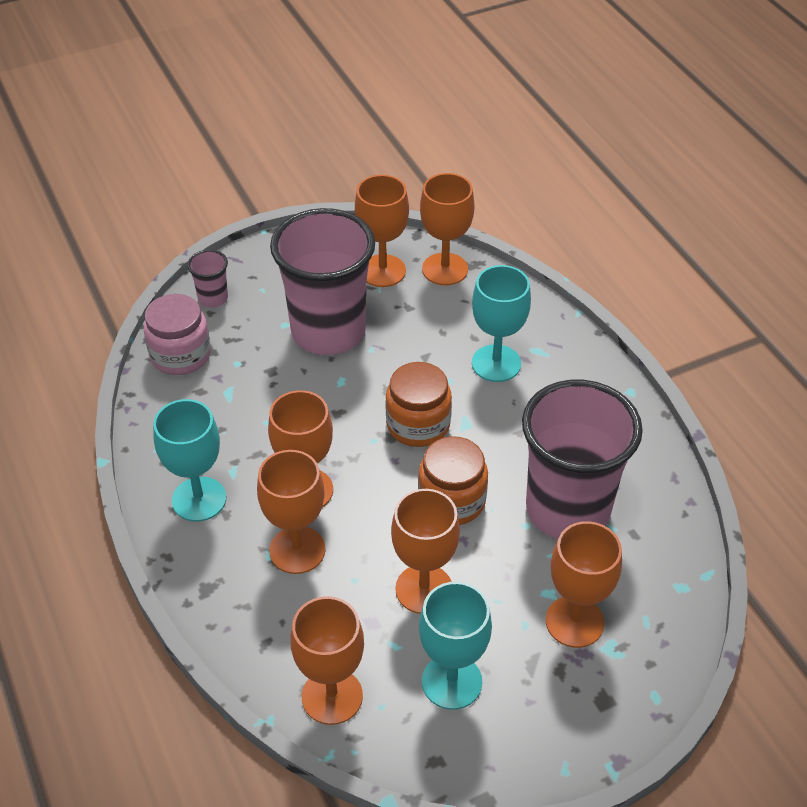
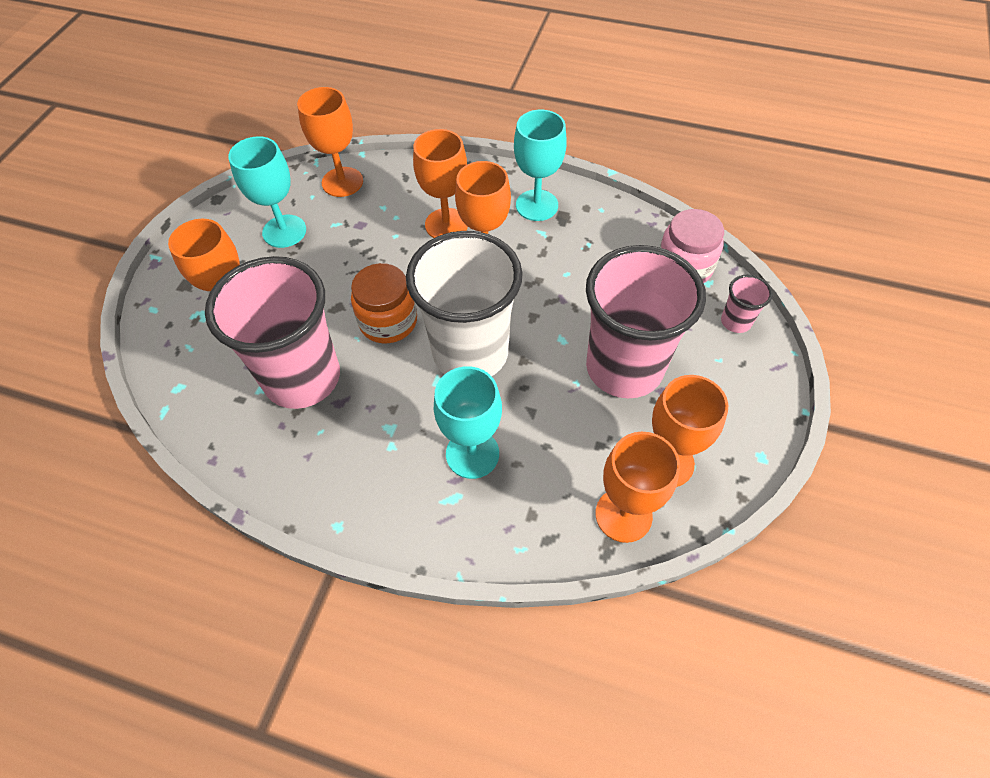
camera: 135 degrees right, 10 degrees up
orange jar [386,362,452,447] -> white cup [406,231,523,376]
orange goblet [391,489,460,614] -> none

